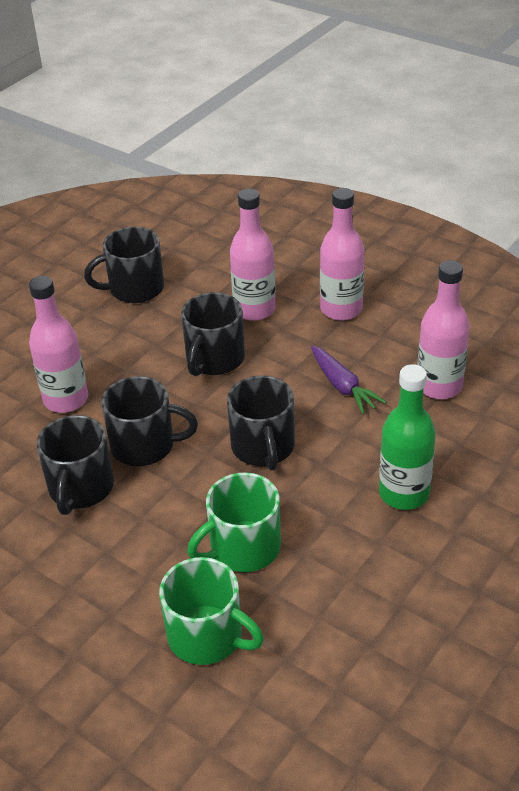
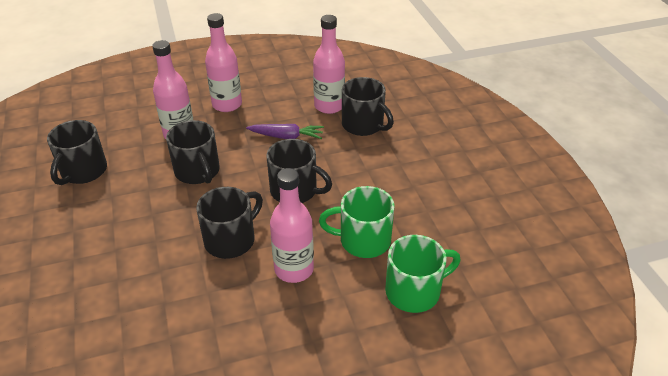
camera: 55 degrees left, 0 degrees up
pink bottle [29,276,88,413] -> pink bottle moved to [270,168,314,283]
black mug [37,415,114,515] -> black mug moved to [342,77,394,136]
green mug [187,472,281,572] -> green mug turned 90 degrees clockwise [319,186,395,258]
green bottle [379,364,436,510] -> none

